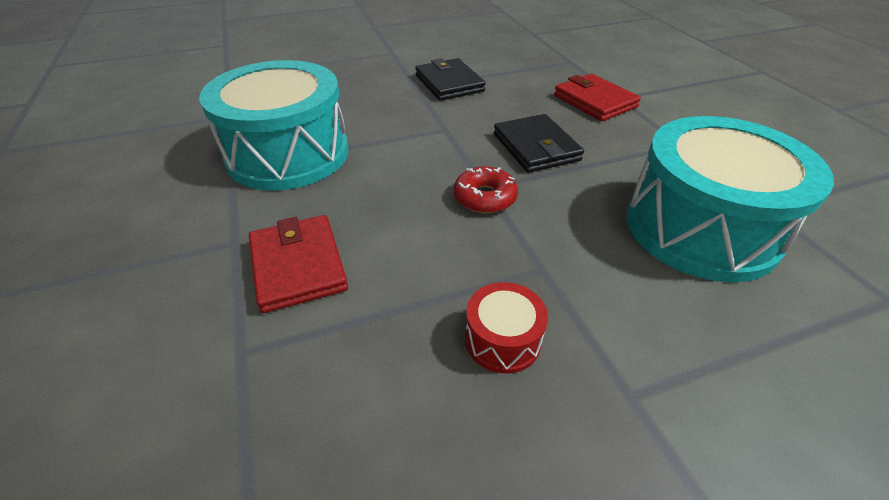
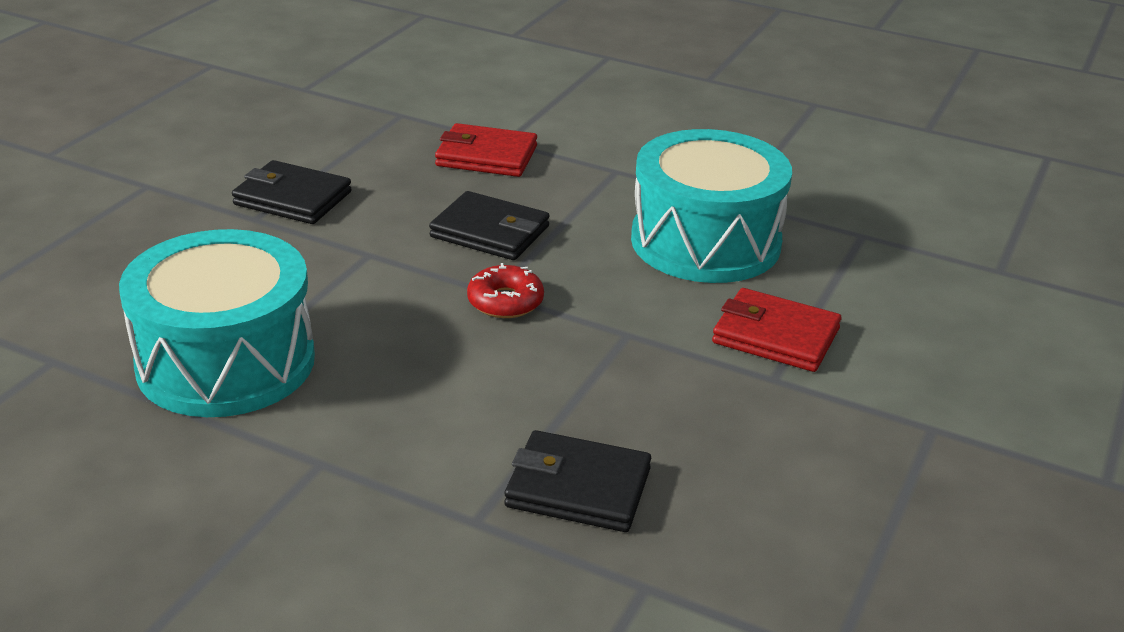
camera: 45 degrees left, 10 degrees down
red wallet [249,215,348,313] -> red wallet moved to [712,288,842,372]
red drum [465,282,548,374] -> none
none -> black wallet [504,430,651,532]

